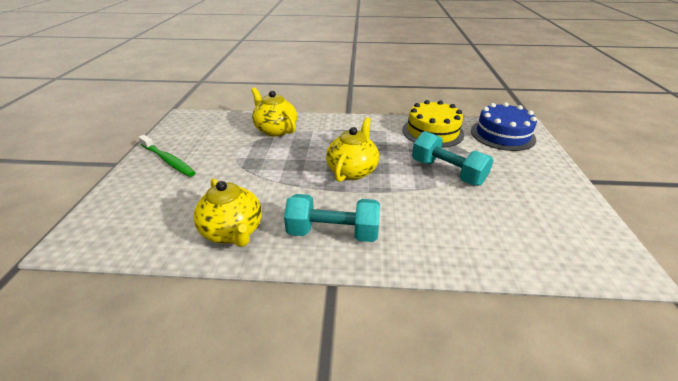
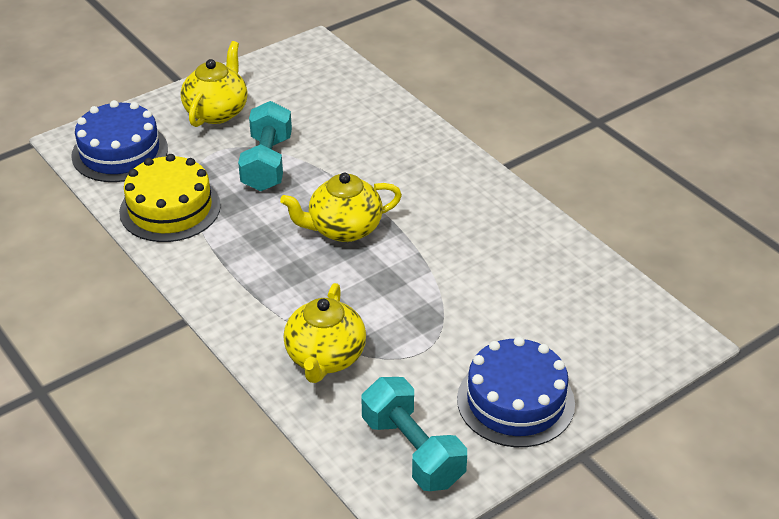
camera: 130 degrees left, 5 degrees up
green toothbrush [138,135,196,177] -> blue cake [457,337,575,447]
yellow teapot [193,178,262,247] -> yellow teapot moved to [181,41,248,127]
turquoise dumbbell [284,194,380,242] -> turquoise dumbbell moved to [361,377,467,491]

